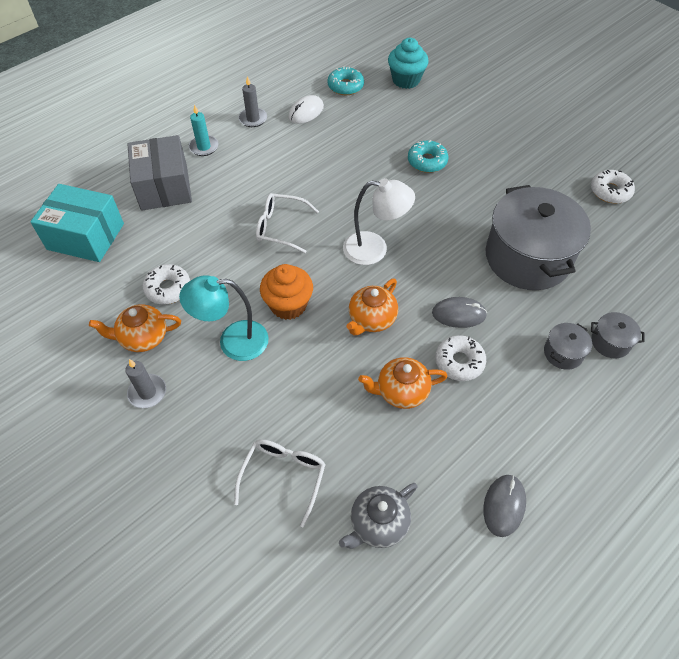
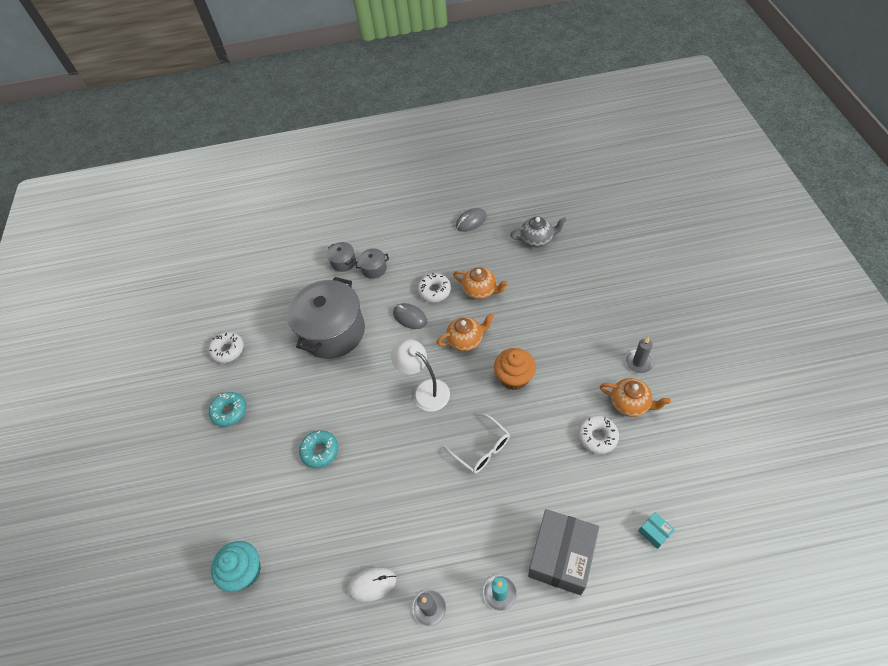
camera: 140 degrees left, 0 degrees up
turquoise box [30,184,124,262] -> turquoise box [638,512,675,549], size x0.41
turquoise lamp [179,275,269,361] -> none
white glasses [234,439,326,528] -> none
turquoise donut [327,67,364,95] -> turquoise donut moved to [209,392,246,427]

